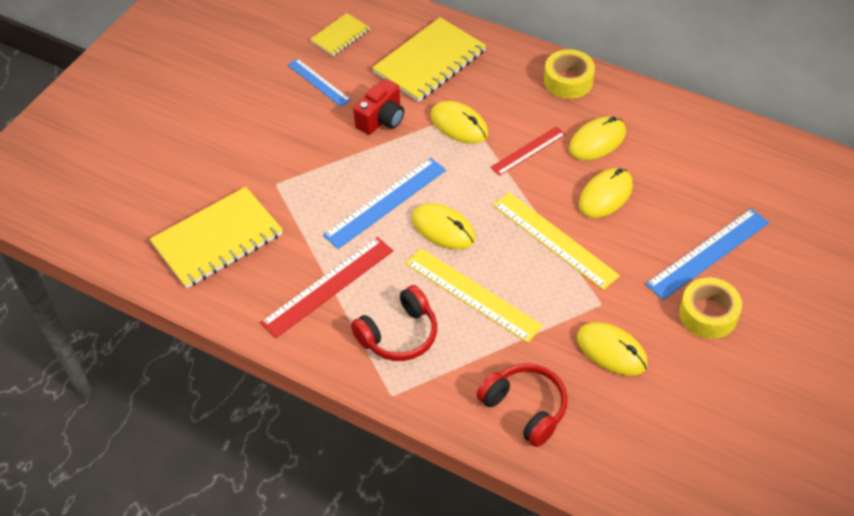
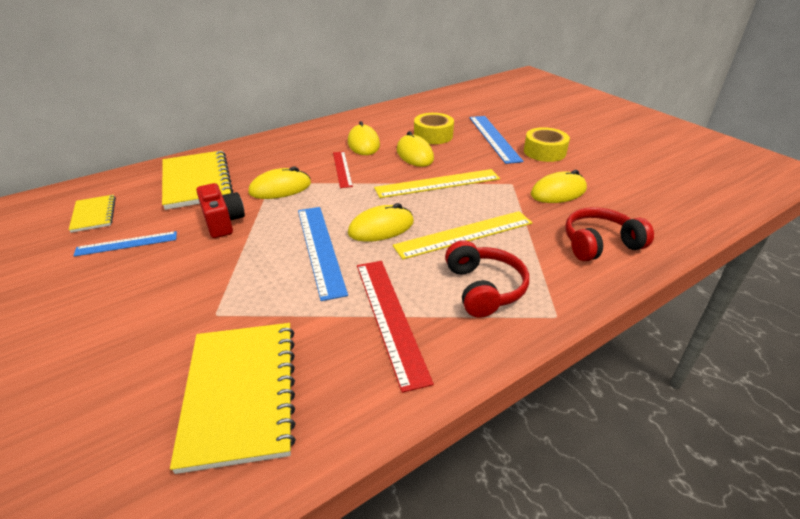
camera: 65 degrees left, 15 degrees down
yellow tape [544,49,595,99] -> yellow tape moved to [414,113,454,144]

